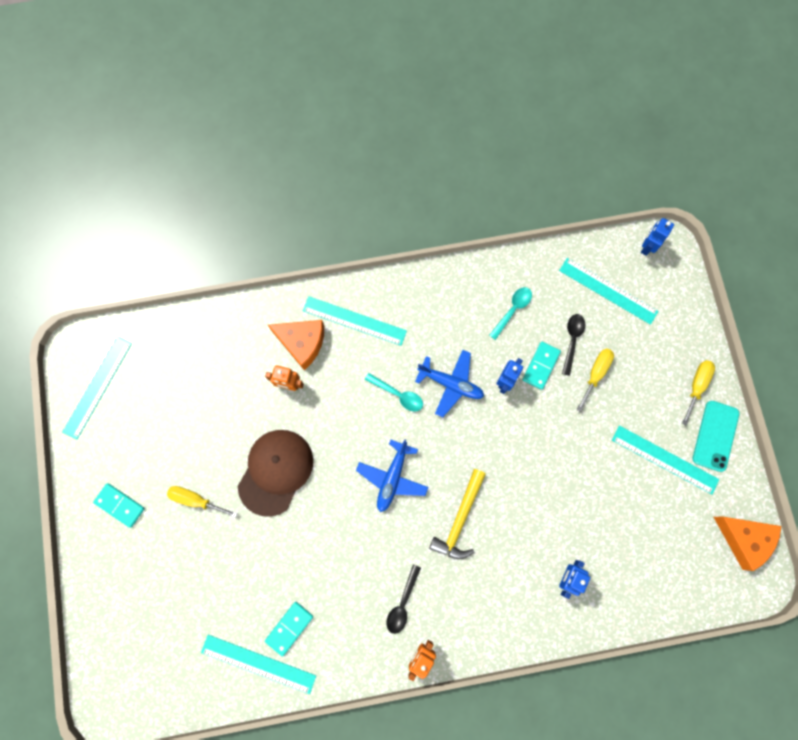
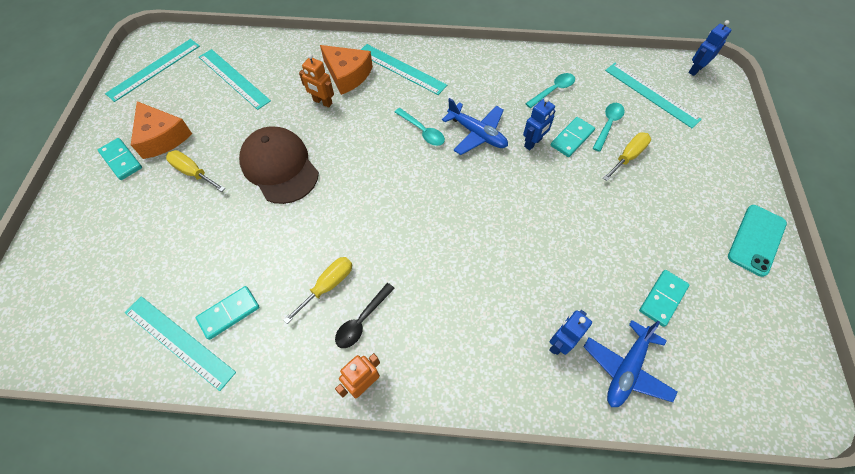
camera: 15 degrees right, 15 degrees down
brown cap [238,430,313,517] -> brown cap turned 75 degrees counterclockwise [239,126,319,204]
blue plane [356,440,428,512] -> blue plane moved to [584,320,678,407]
yellow hammer [429,469,486,559] -> none
black spoon [562,314,585,376] -> turquoise spoon [593,103,624,152]
turquoise ruler [612,426,719,495] -> turquoise ruler moved to [199,49,271,110]
yellow screwdriver [682,360,715,426] -> yellow screwdriver moved to [283,257,352,324]
orange cheese [714,516,781,571] -> orange cheese moved to [131,101,192,159]
none -> turquoise domino [639,270,689,327]

